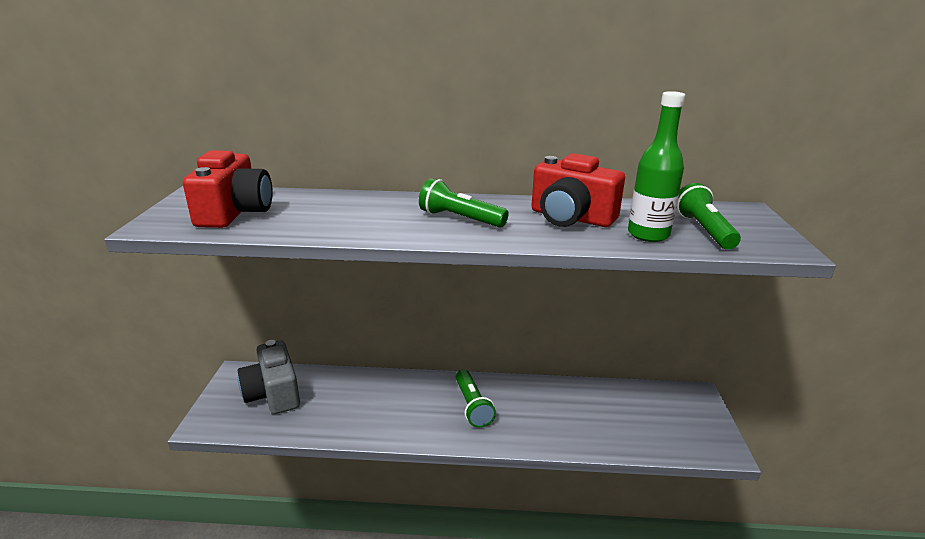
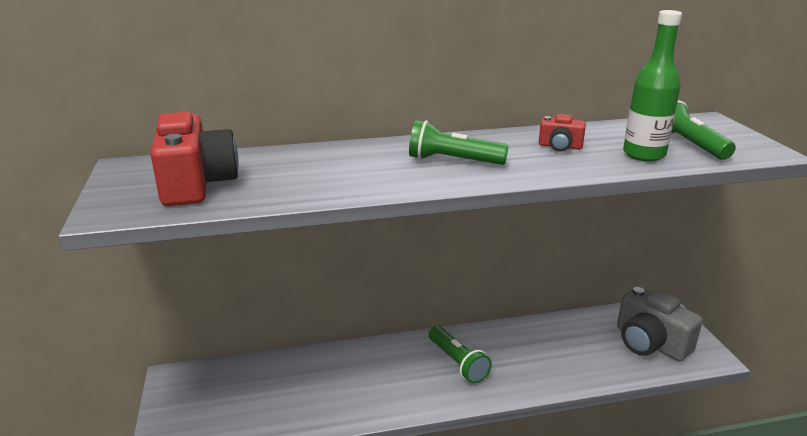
camera: 15 degrees left, 0 degrees up
grey camera [238,340,300,414] -> grey camera moved to [617,287,703,361]
red camera [531,153,625,227] -> red camera [539,114,586,152], size x0.49

